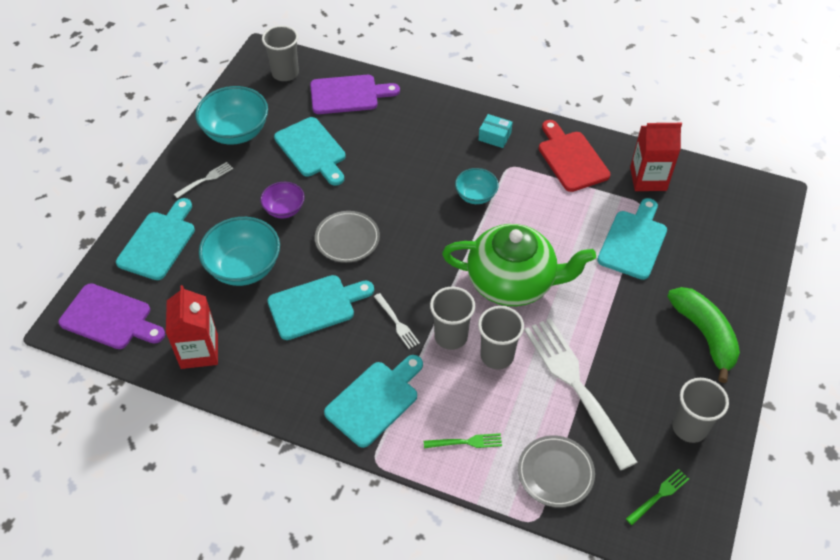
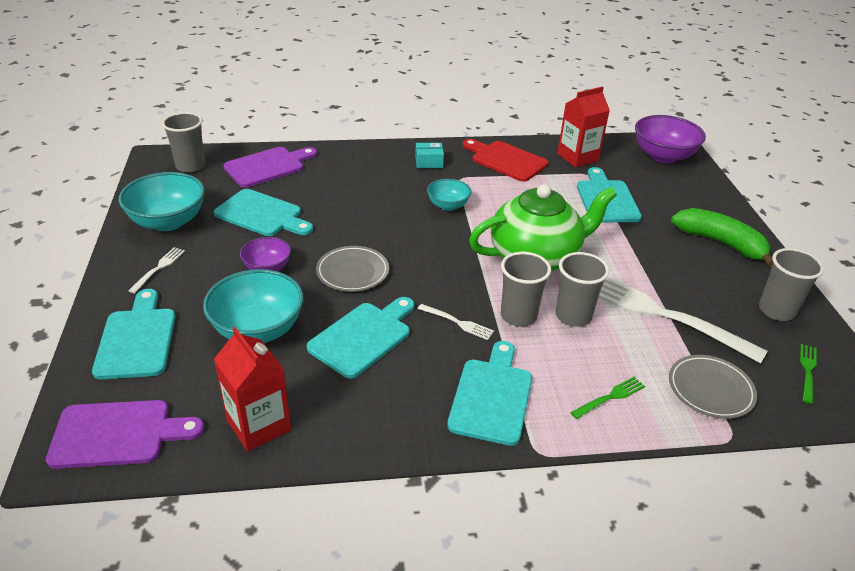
camera: 30 degrees left, 15 degrees down
none -> purple bowl [635,115,706,163]

